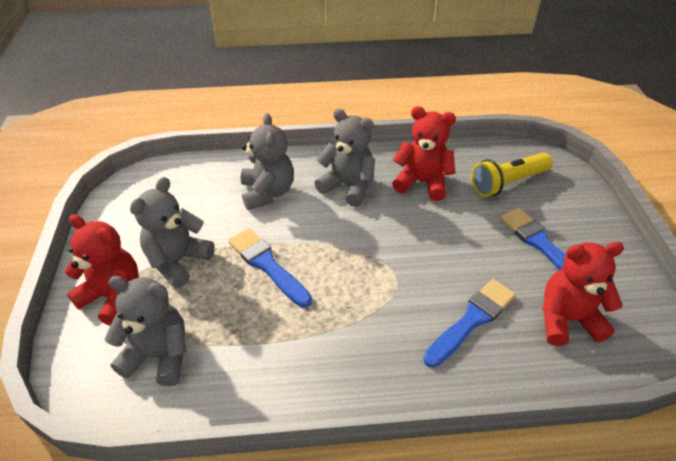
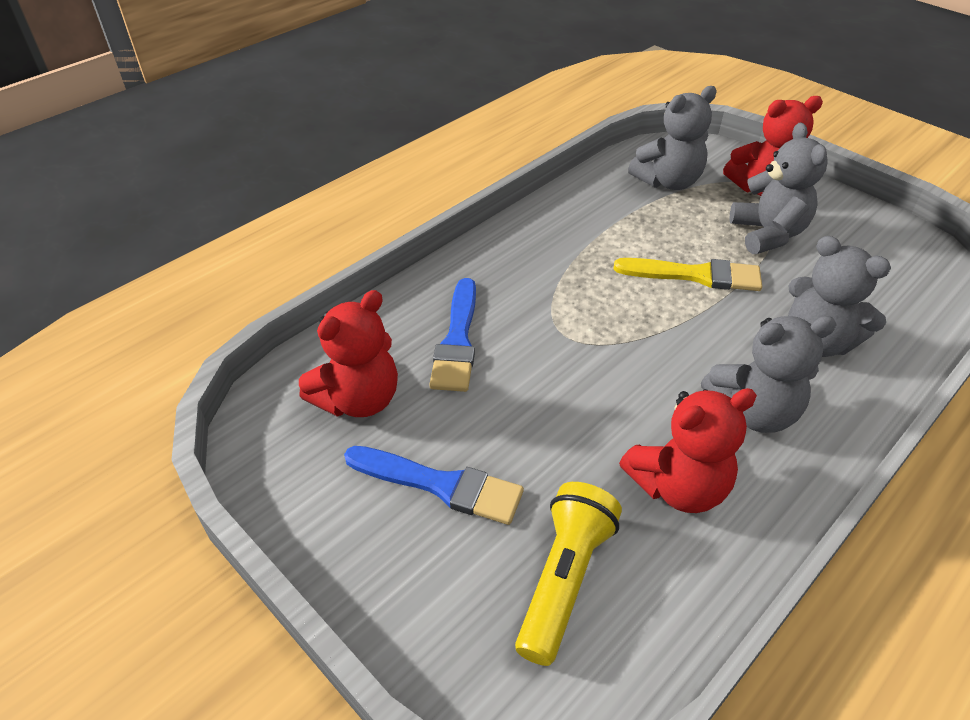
camera: 140 degrees right, 0 degrees up
blue brush [228,228,312,308] -> yellow brush [614,258,762,291]

